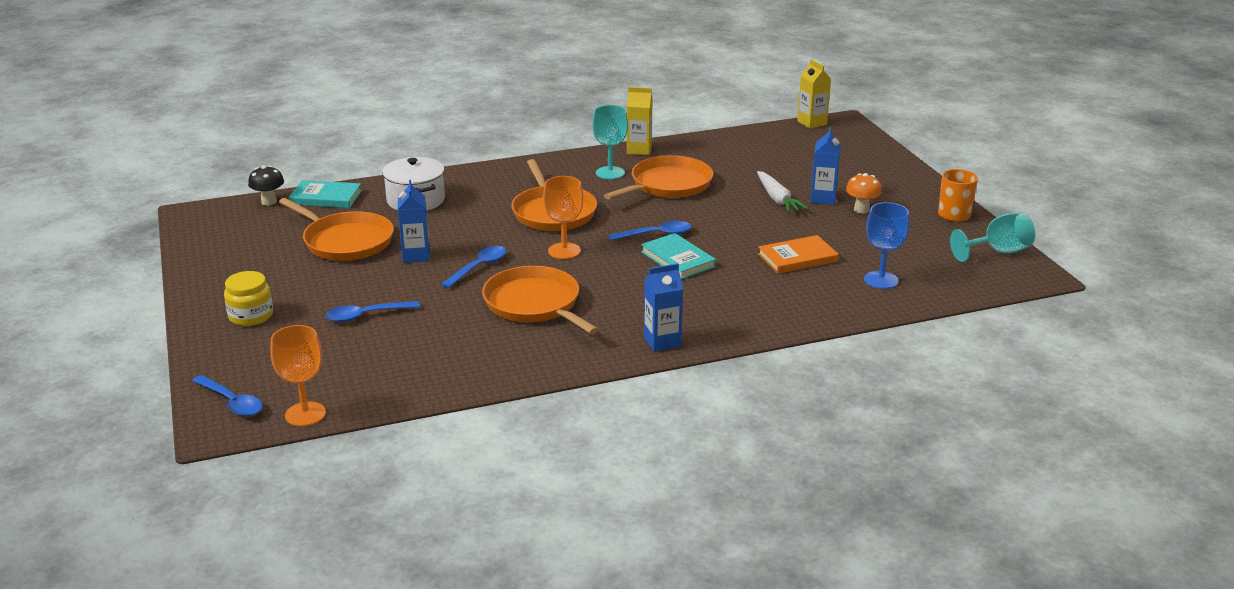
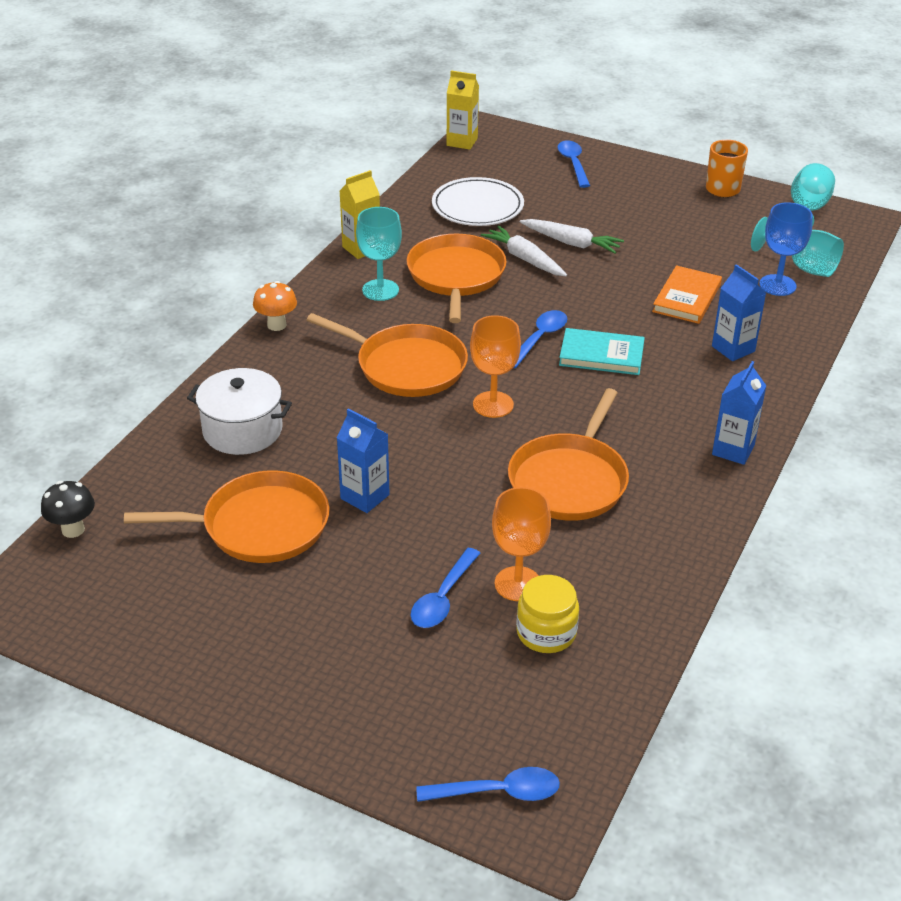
camera: 45 degrees left, 10 degrees up
yellow jar [224,271,273,326] -> yellow jar moved to [516,575,579,653]
orange goblet [270,325,326,426] -> orange goblet moved to [492,487,551,601]
turquoise book [289,180,362,208] -> none
blue spoon [441,246,506,288] -> blue spoon moved to [557,140,590,188]
orange pan [482,266,599,334] -> orange pan turned 75 degrees counterclockwise [508,388,629,521]
blue carton [810,128,841,205] -> blue carton moved to [712,264,766,361]
orange mushroom [846,173,882,214] -> orange mushroom moved to [253,281,297,331]
none -> white plate [432,177,524,226]
none -> white carrot [481,226,567,276]
none -> turquoise goblet [751,217,844,277]

